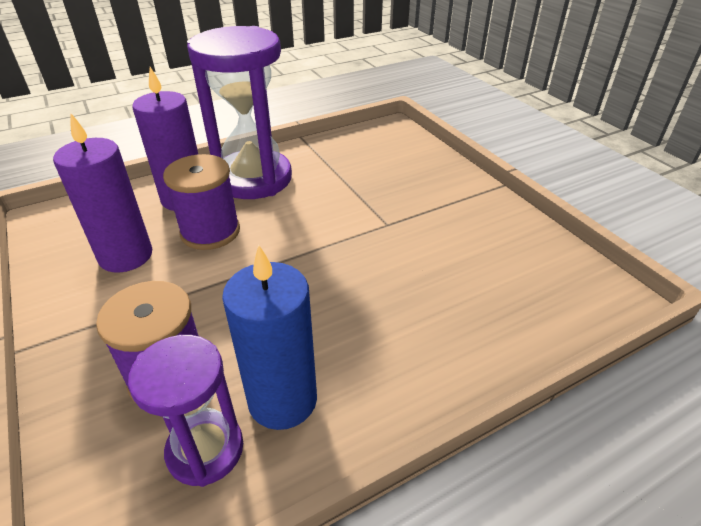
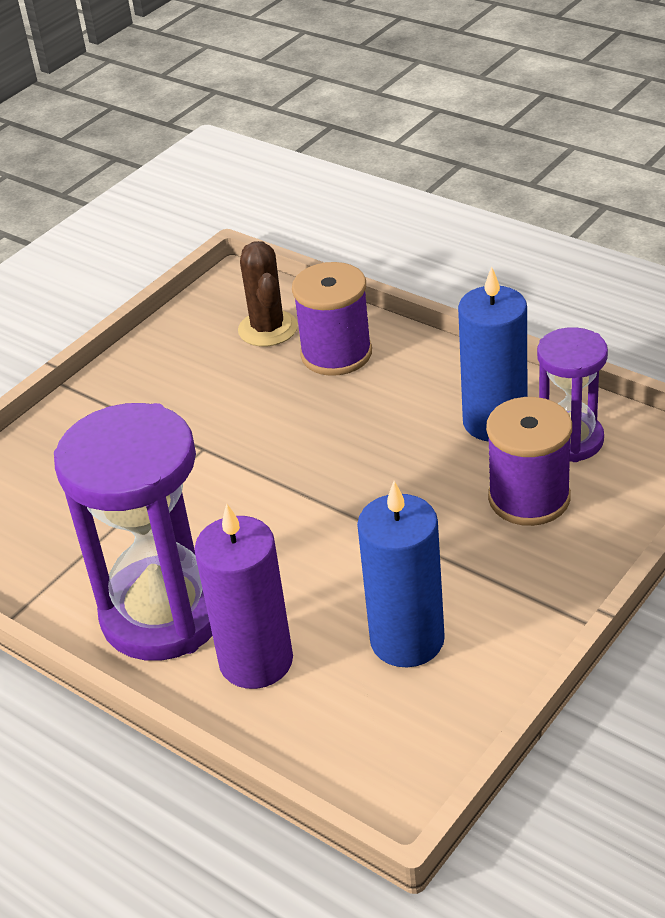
camera: 110 degrees left, 0 degrees up
purple candle [53,114,152,273] -> blue candle [357,481,445,667]
purple spool [163,154,240,250] -> purple spool moved to [292,262,372,376]
none -> brown cactus [238,241,298,347]

